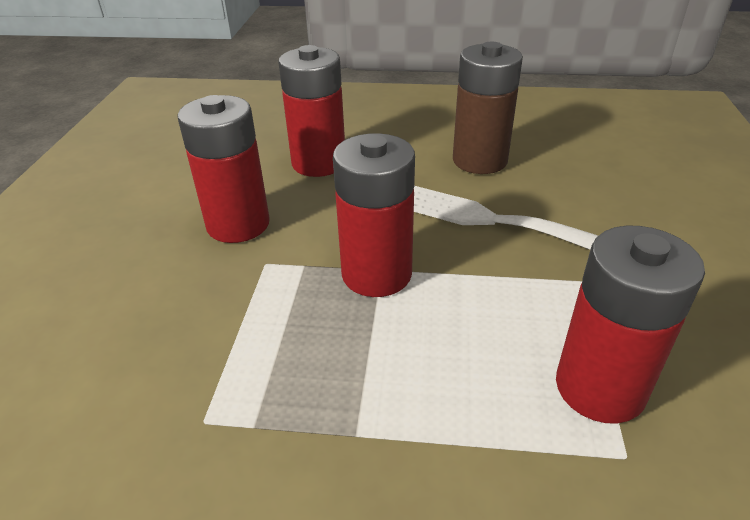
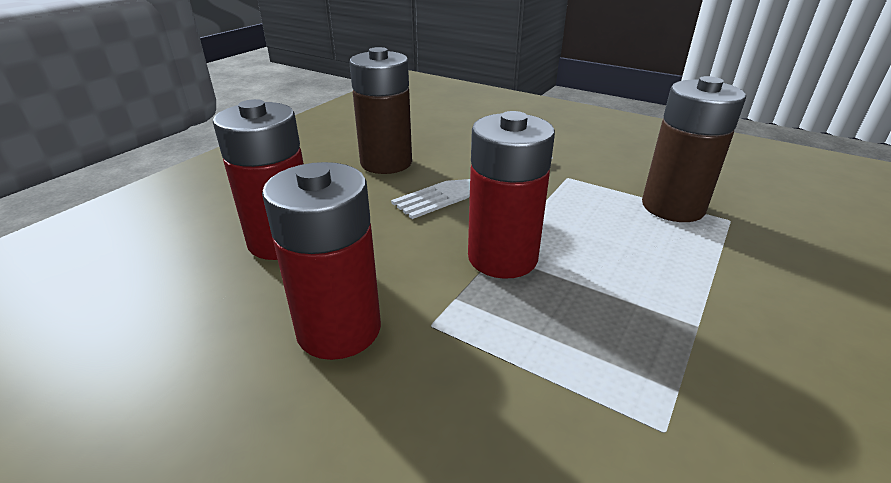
camera: 65 degrees left, 5 degrees down
red battery [556,226,705,424] -> brown battery [642,76,746,222]

